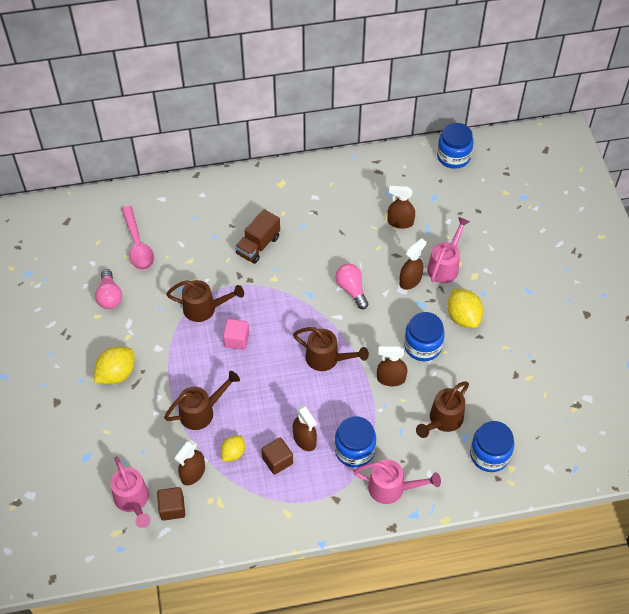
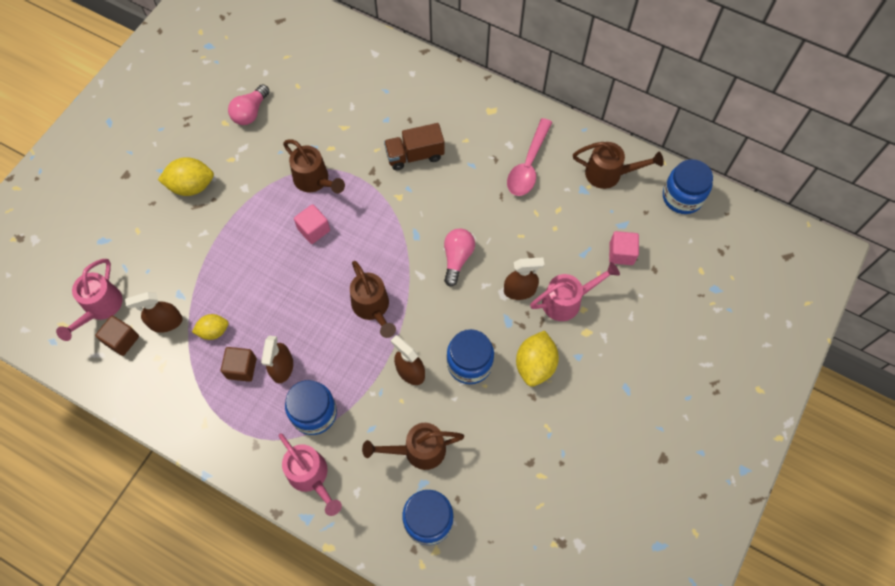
camera: 40 degrees right, 10 degrees up
pink spoon [122,206,154,270] -> pink spoon moved to [507,118,552,196]
brown watering can [164,371,240,430] -> brown watering can moved to [573,142,664,189]
brown spray bottle [387,186,415,229] -> none
none -> pink cube [609,231,639,265]

